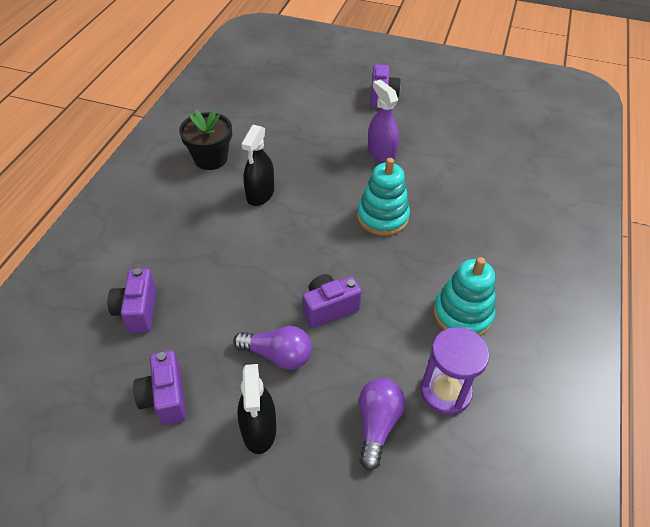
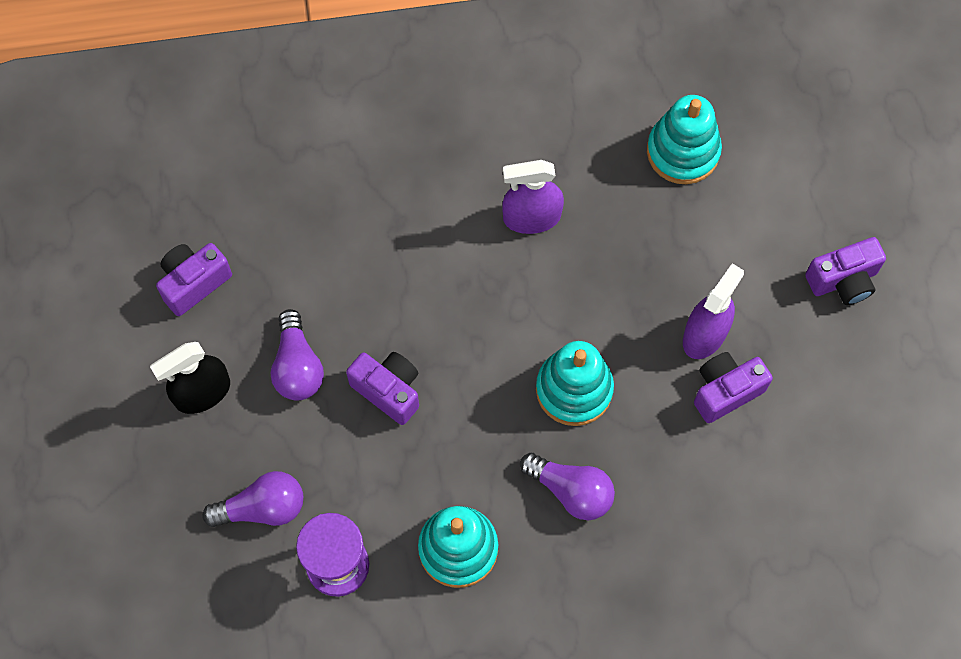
camera: 65 degrees right, 20 degrees up
purple camera [108,268,157,333] -> purple camera moved to [694,352,773,423]
black flower pot [179,109,232,170] -> none
black spray bottle [241,125,274,206] -> purple spray bottle [502,160,564,234]
none -> purple light bulb [520,453,615,520]
none -> turquoise stacking toy [647,95,722,184]

